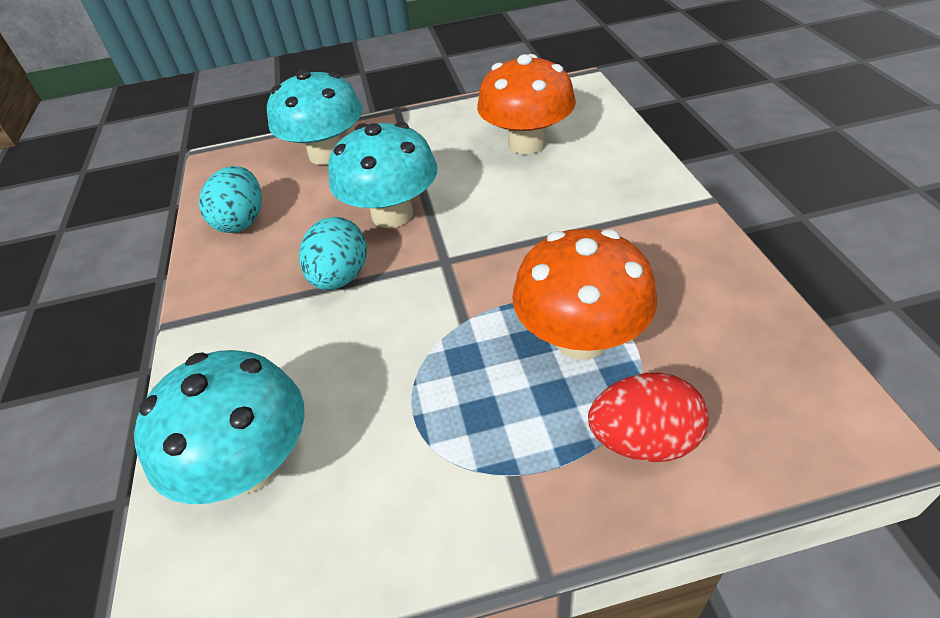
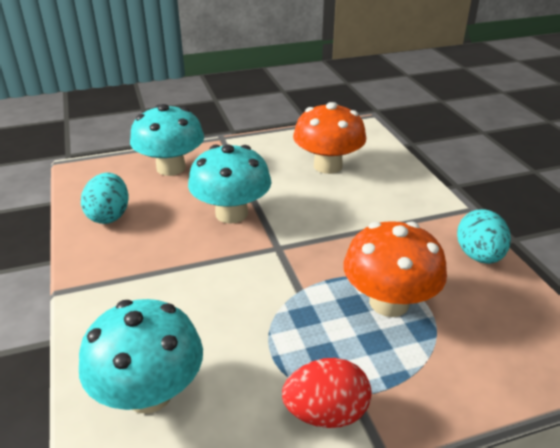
camera: 10 degrees left, 10 degrees down
turquoise egg [299,217,367,290] -> turquoise egg moved to [457,209,511,264]
red egg [588,372,709,462] -> red egg moved to [282,358,371,428]

